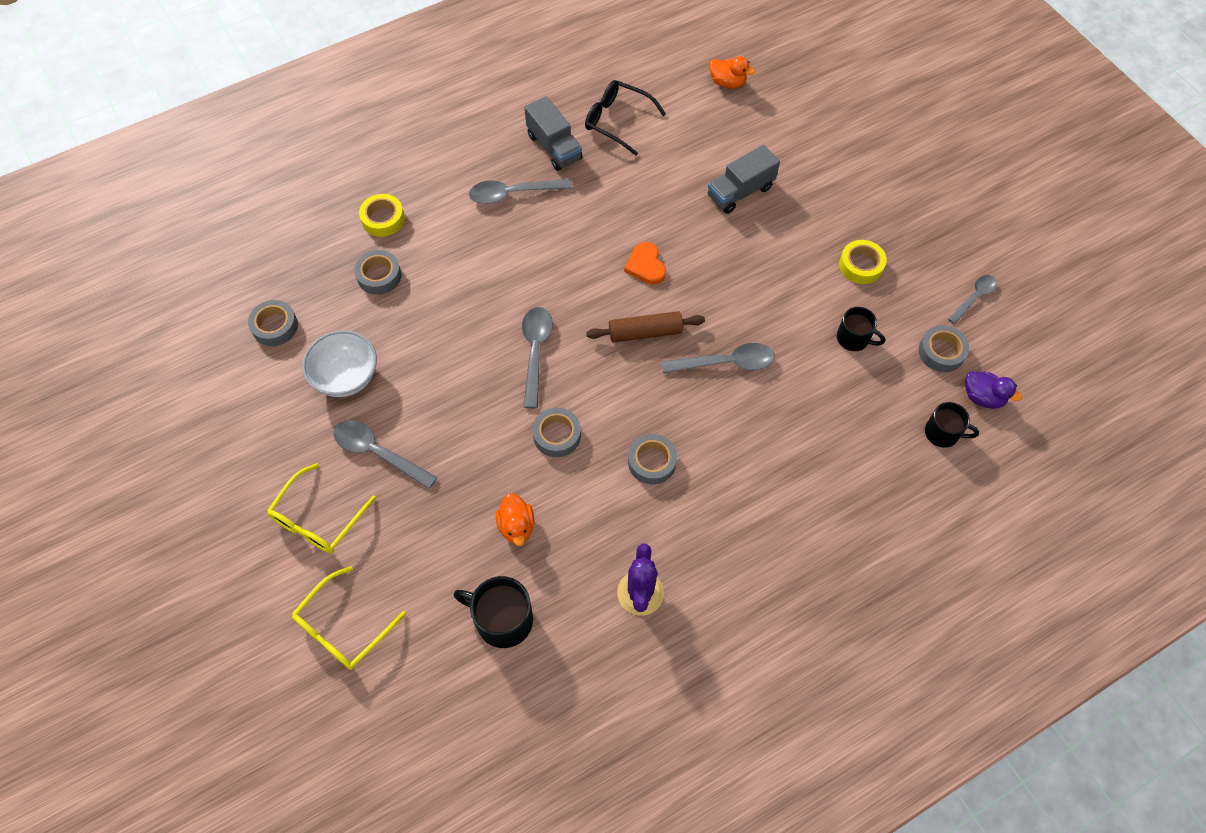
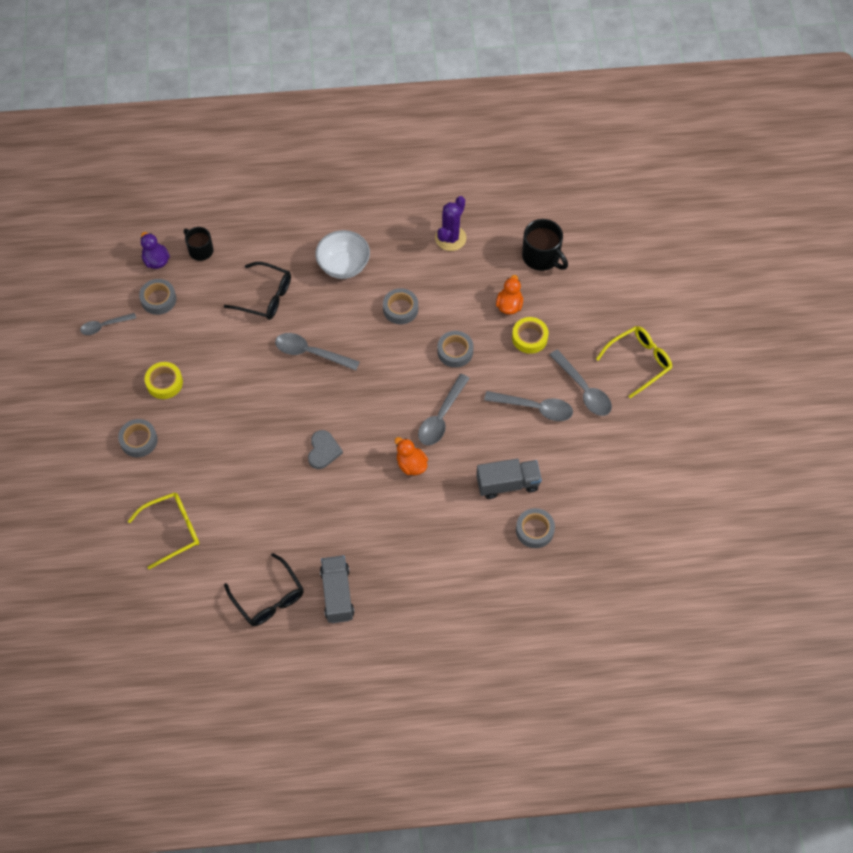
camera: 155 degrees left, 0 degrees up
grey tape [248,300,298,346] -> grey tape moved to [118,419,158,457]
yellow glasses [292,566,406,670] -> yellow glasses moved to [128,492,199,569]
white bowl [302,330,377,397] -> white bowl moved to [315,230,370,279]
yellow tape [359,194,405,237] -> yellow tape moved to [512,317,548,354]
grey spoon [469,179,572,204] -> grey spoon moved to [484,391,573,421]
brown rolling pin [586,311,705,343] -> none
orange heart [624,242,666,285] -> grey heart [308,430,343,469]
grey truck [708,145,780,214] -> grey truck moved to [476,459,542,499]
orange duck [709,56,755,89] -> orange duck moved to [395,437,428,475]
black mug [837,307,885,351] -> none
none -> black glasses [224,262,291,320]

